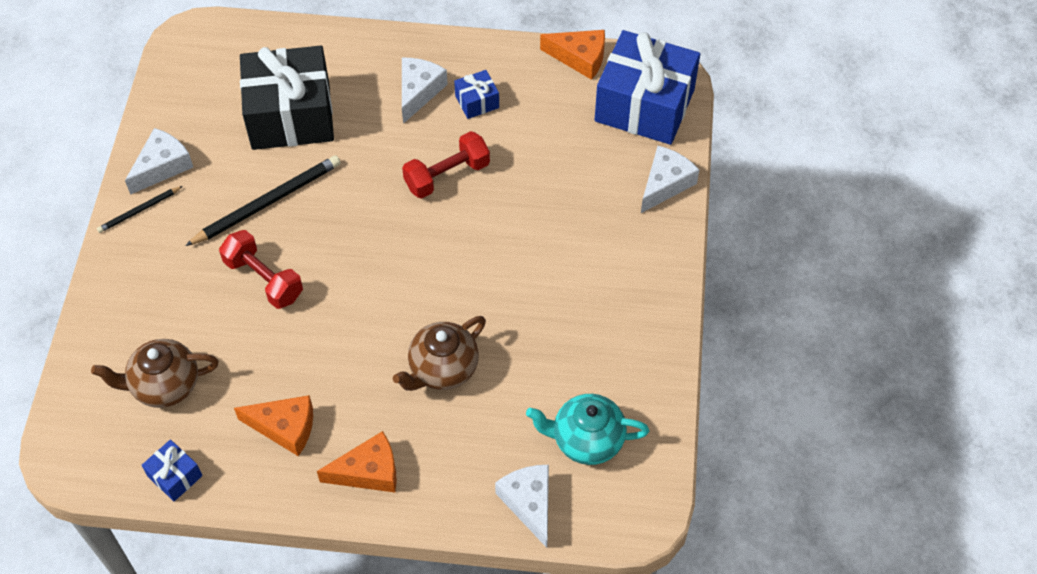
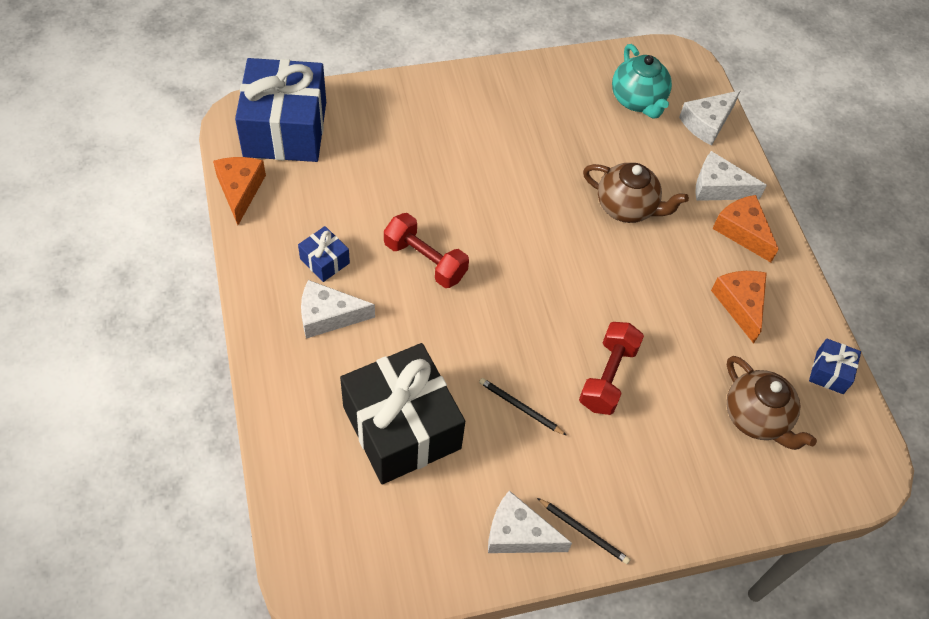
camera: 115 degrees left, 0 degrees up
black pencil [185,155,341,246] -> black pencil [479,378,566,435], size x0.53
white cheese [641,146,699,213] -> white cheese moved to [695,151,767,201]

